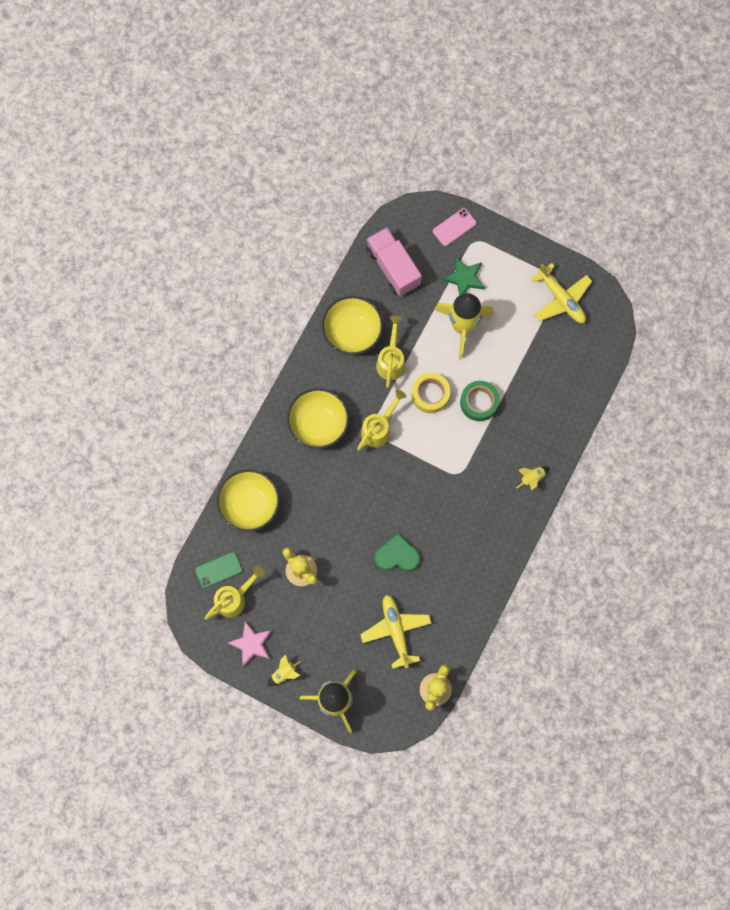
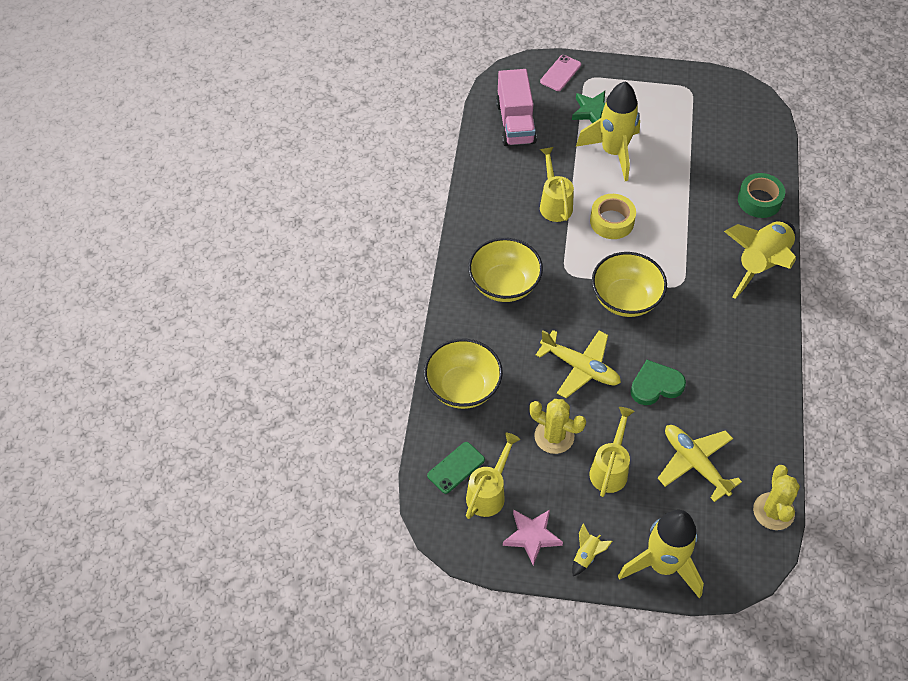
camera: 20 degrees left, 20 degrees down
yellow bowl [322,296,383,355] -> yellow bowl moved to [592,252,667,317]
yellow watering can [357,390,406,451] -> yellow watering can moved to [589,407,635,497]
pink truck [366,227,422,296] -> pink truck turned 135 degrees counterclockwise [496,69,537,146]
green tape [460,381,500,421] -> green tape moved to [738,173,785,218]
yellow rocket [516,466,549,490] -> yellow rocket [724,221,796,299], size x2.47
yellow plane [531,263,592,323] -> yellow plane moved to [536,330,621,398]

